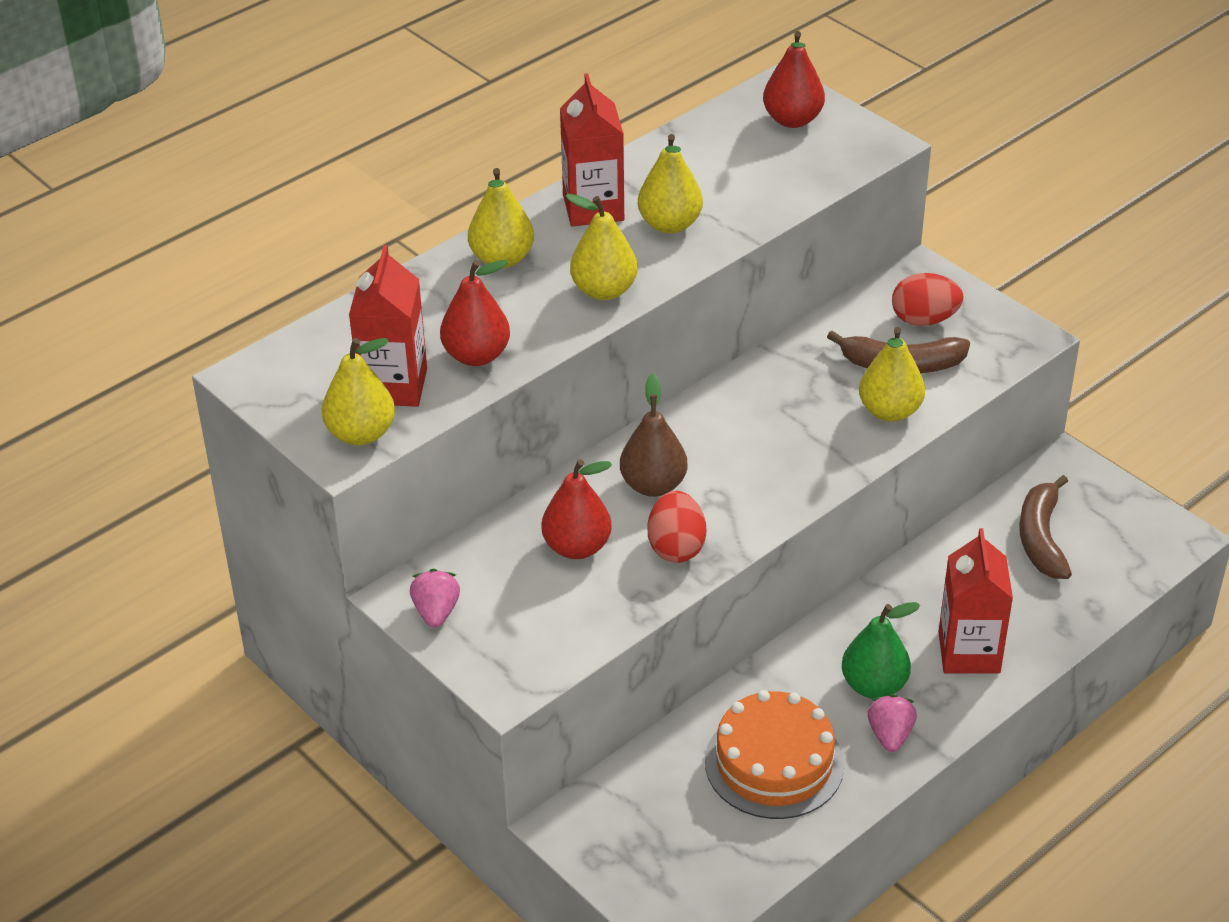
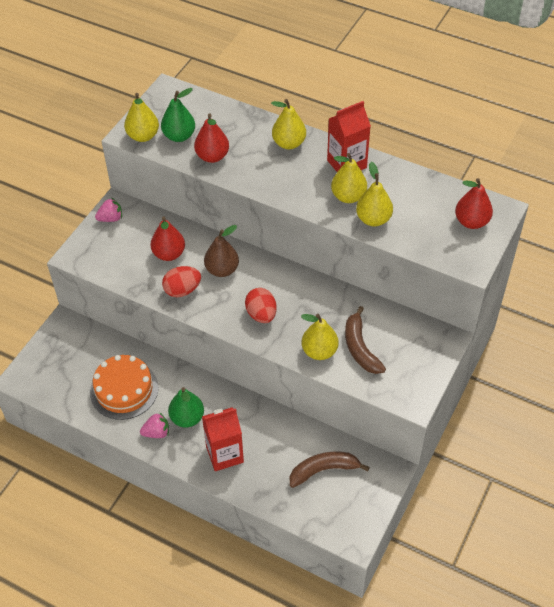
camera: 70 degrees right, 10 degrees up
red carton [349,245,427,407] -> green pear [161,88,195,142]
yellow pear [566,194,638,300] -> yellow pear moved to [356,162,393,226]
red egg [892,273,963,326] -> red egg moved to [245,288,277,323]

